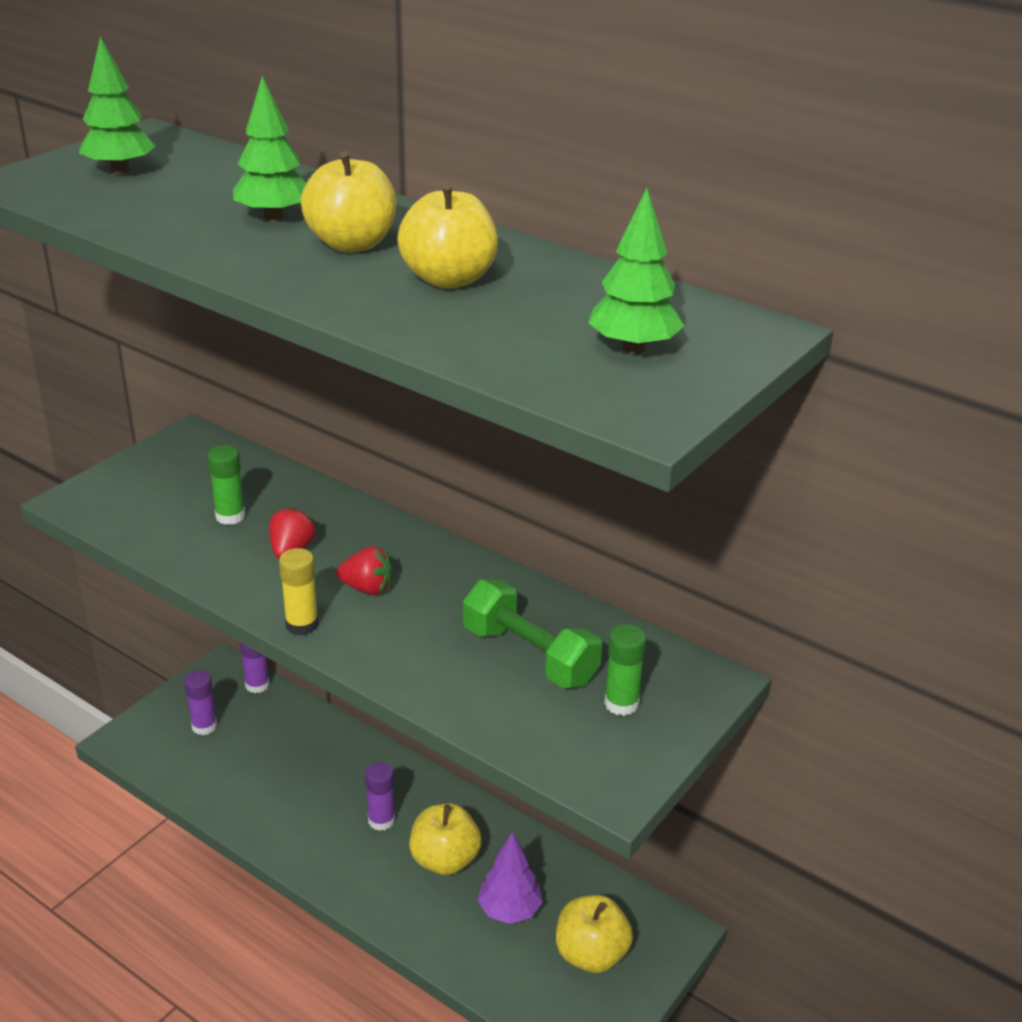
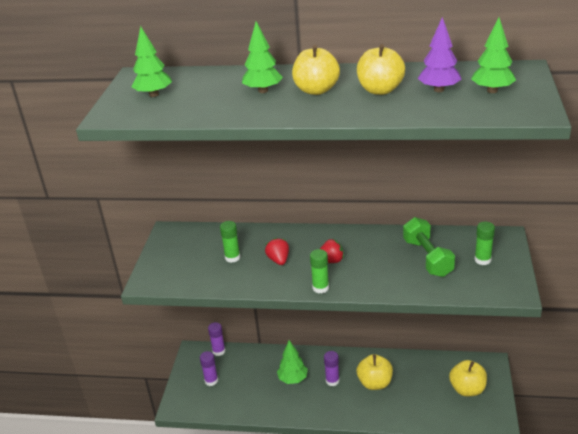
camera: 25 degrees left, 0 degrees up
yellow glue stick [279,548,318,635] -> green glue stick [310,249,329,293]
green dumbbell [463,580,602,688] -> green dumbbell turned 60 degrees clockwise [403,217,455,277]
purple tree [477,832,543,924] -> purple tree moved to [418,17,461,92]
none -> green tree [277,340,308,384]

